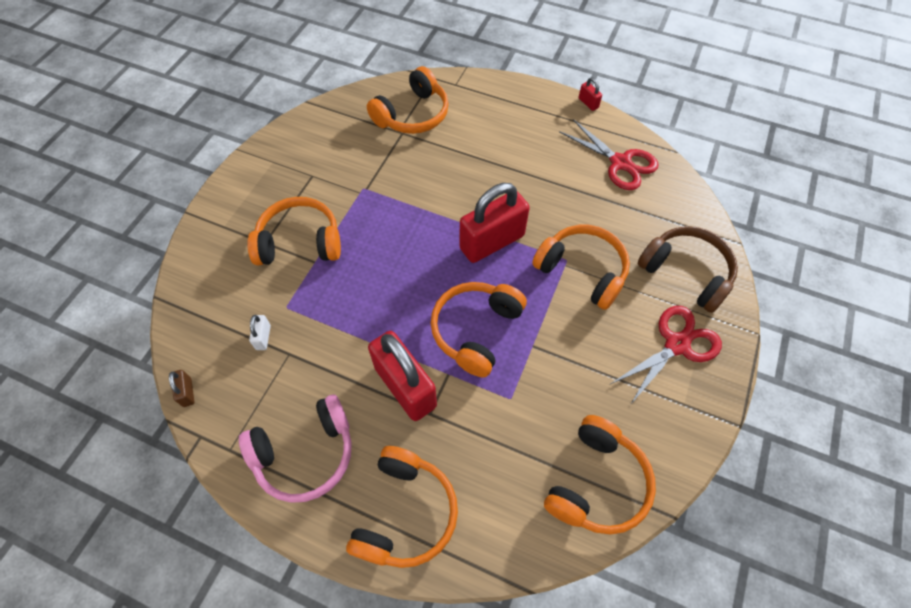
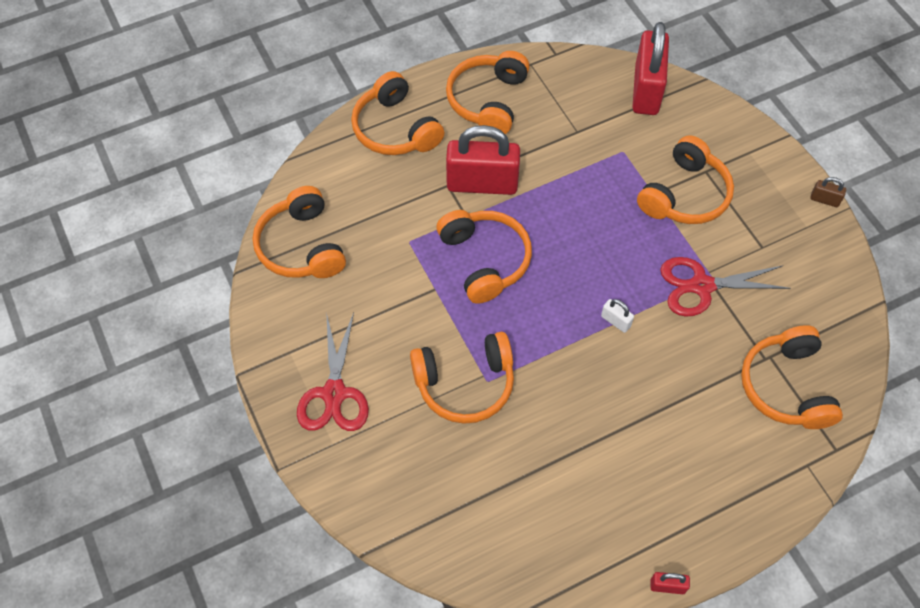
camera: 130 degrees right, 0 degrees up
brown padlock [169,370,194,407] -> brown padlock moved to [810,177,846,207]
pink headphones [239,395,352,503] -> orange headphones [446,51,530,134]
white padlock [249,315,271,350] -> white padlock moved to [601,299,634,333]
red padlock [459,183,530,263] -> red padlock moved to [632,22,669,115]
red scissors [559,119,659,190] -> red scissors moved to [660,257,791,317]
brown headphones [638,226,738,313] -> none

